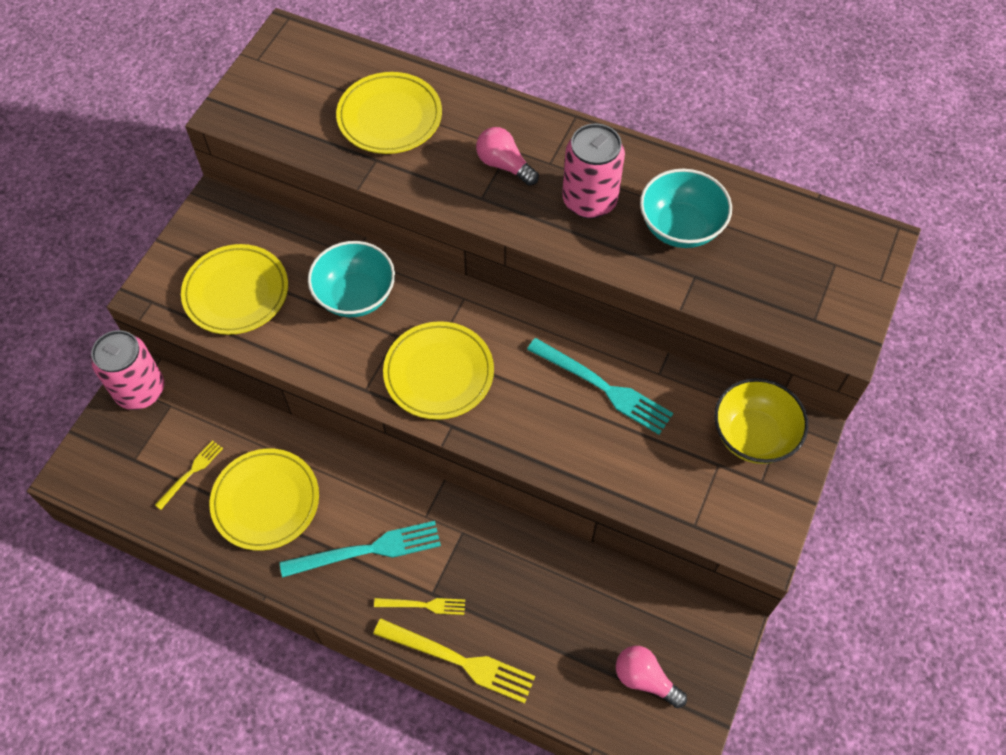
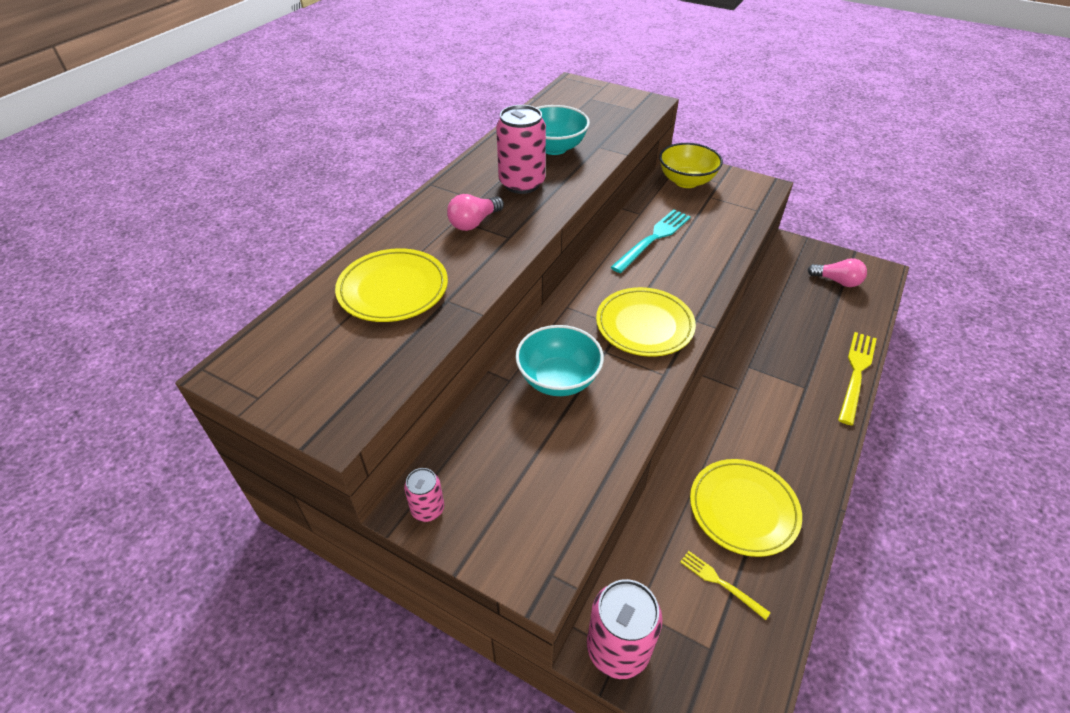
camera: 85 degrees left, 15 degrees down
yellow plate [181,244,288,335] -> none
turquoise fork [280,521,441,578] -> none
yellow fork [374,598,465,615] -> none
pink light bulb [616,646,687,708] -> pink light bulb turned 105 degrees counterclockwise [807,258,867,287]
none -> pink can [404,468,444,522]

